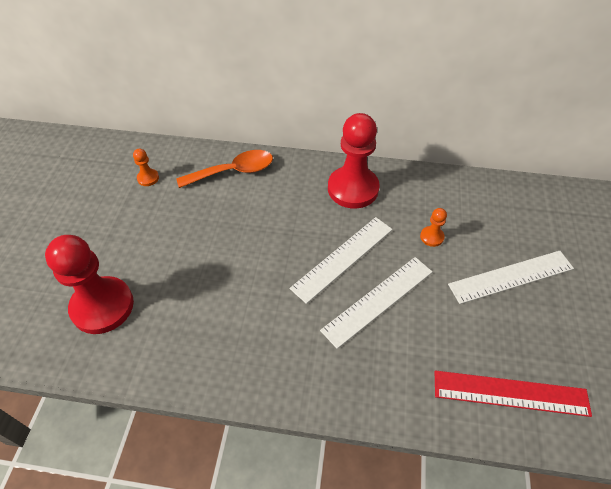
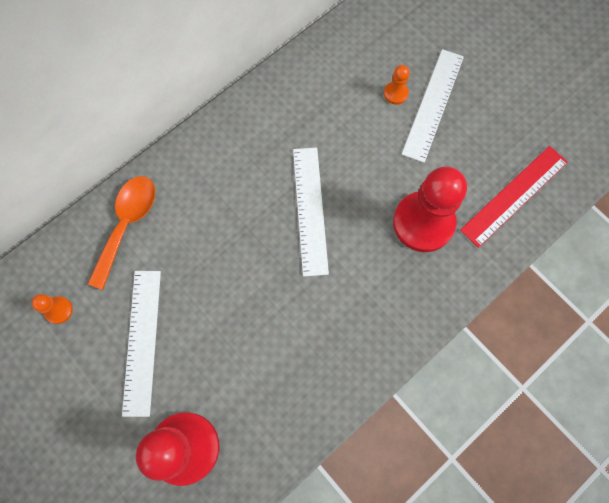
camera: 50 degrees left, 20 degrees up
white ruler [320,257,432,349] -> white ruler moved to [122,271,161,417]
red pawn [328,113,380,209] -> red pawn moved to [393,166,467,252]
orange pawn [420,208,447,247] -> orange pawn moved to [384,65,410,105]

